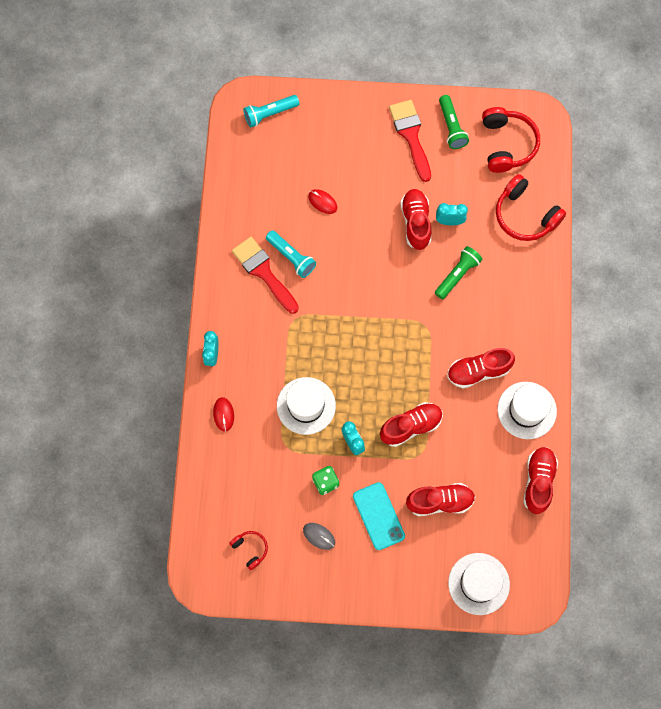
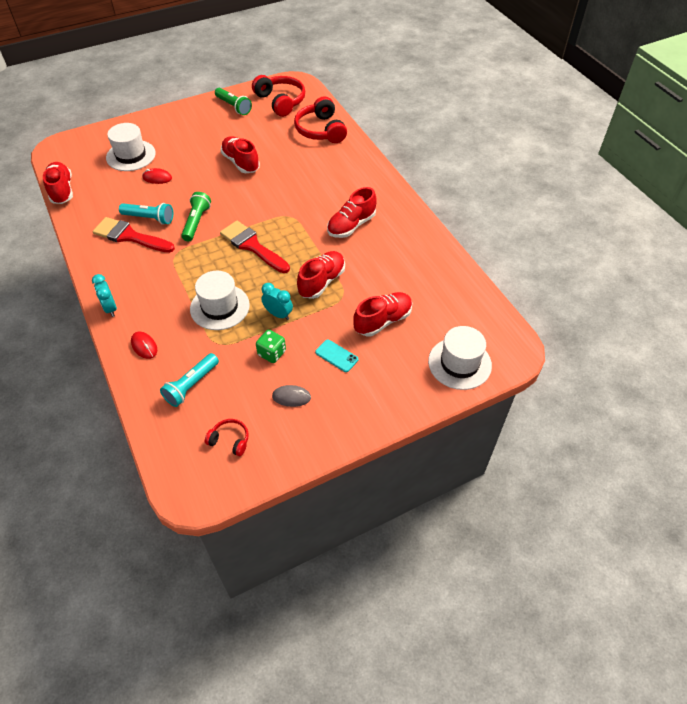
camera: 30 degrees left, 20 degrees down
turquoise flashlight [243,95,299,127] -> turquoise flashlight moved to [160,353,219,407]
turquoise phone [353,482,405,550] -> turquoise phone [315,339,358,372], size x0.63
red brush [389,100,431,182] -> red brush moved to [220,221,290,273]
green flashlight [435,246,483,299] -> green flashlight moved to [181,192,211,241]
turquoise clock [436,203,468,225] -> none
red headphones [496,174,566,241] -> red headphones turned 60 degrees clockwise [294,96,347,143]
white hat [497,382,557,439] -> white hat moved to [106,123,156,171]
red shoe [523,447,558,514] -> red shoe moved to [43,162,73,204]

